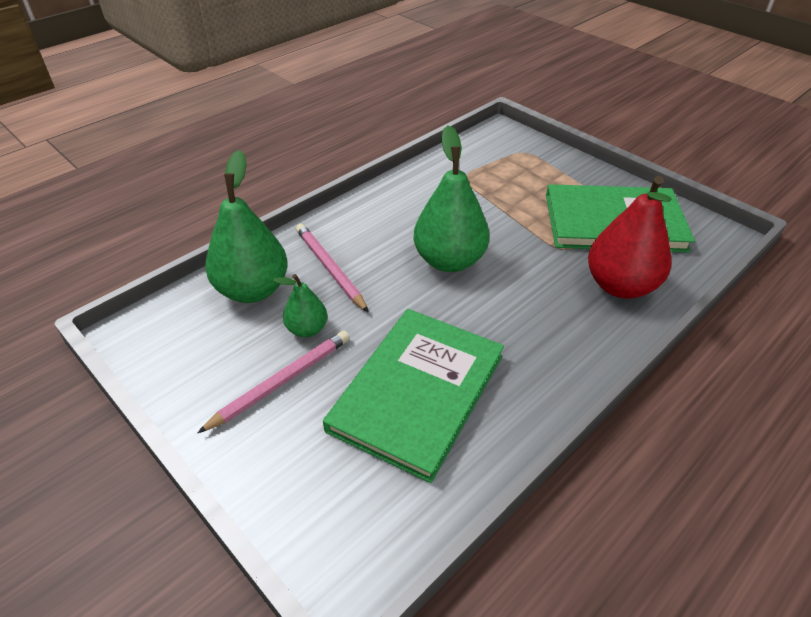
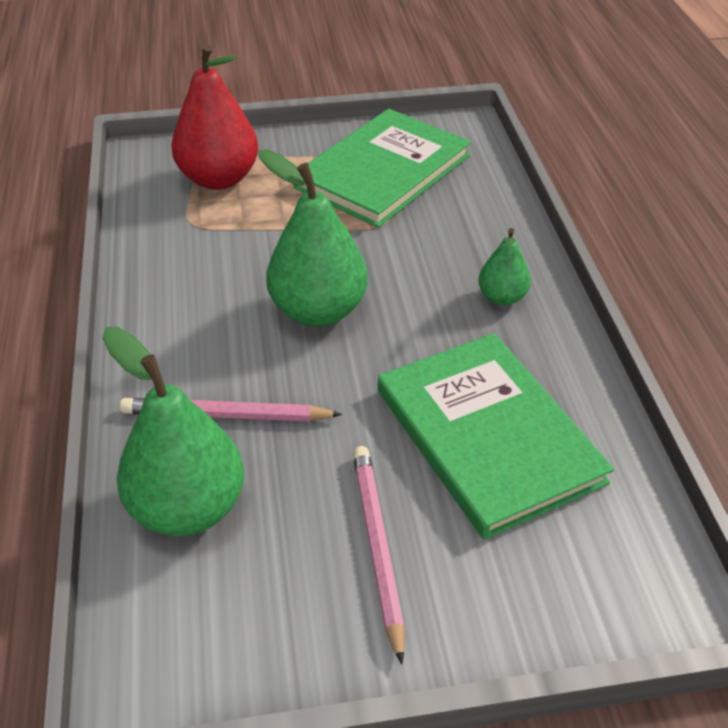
camera: 55 degrees left, 0 degrees up
green pear [273,274,327,337] -> green pear moved to [478,228,531,305]
red pear [588,176,672,299] -> red pear moved to [172,44,258,190]

